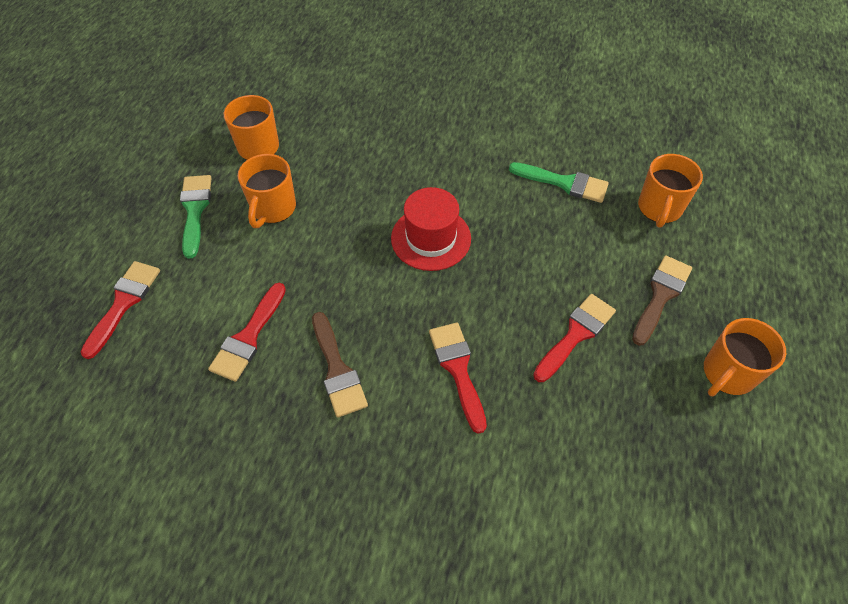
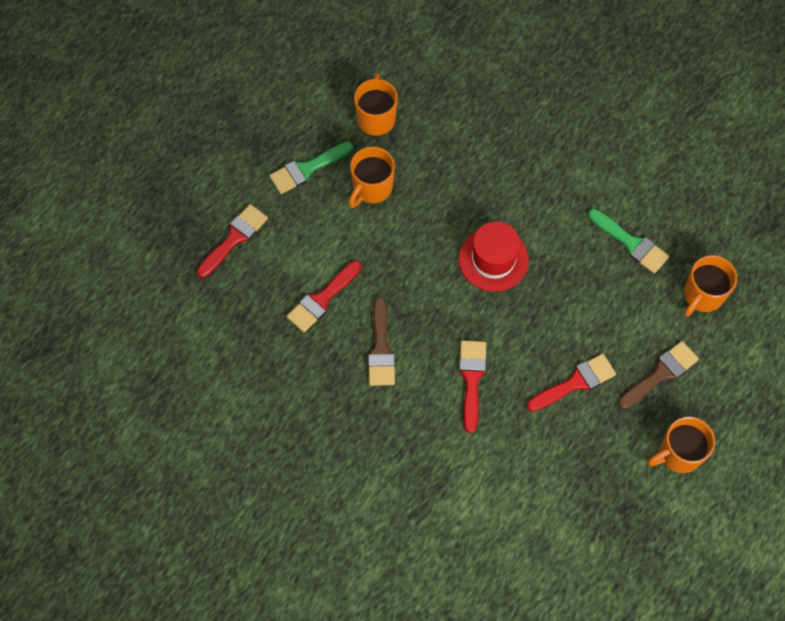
camera: 20 degrees right, 10 degrees up
green brush [180,175,212,259] -> green brush turned 135 degrees counterclockwise [269,142,353,194]

